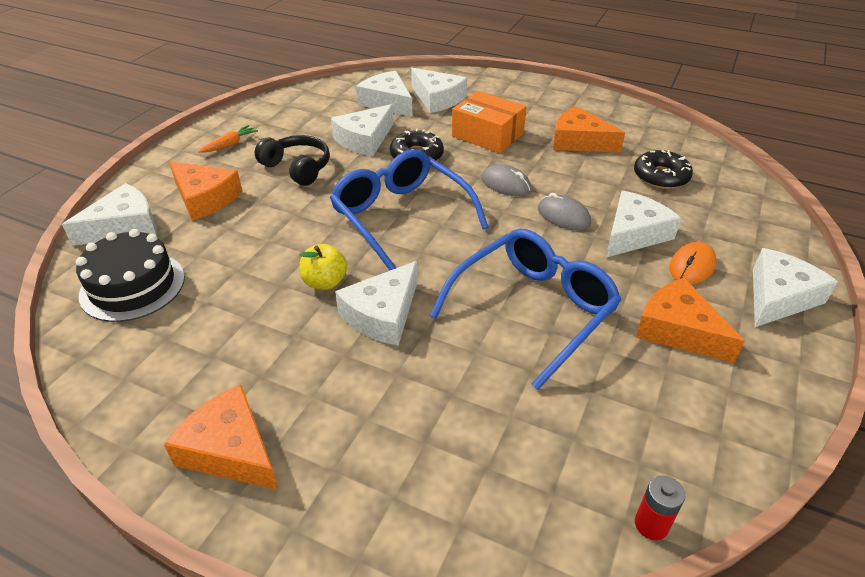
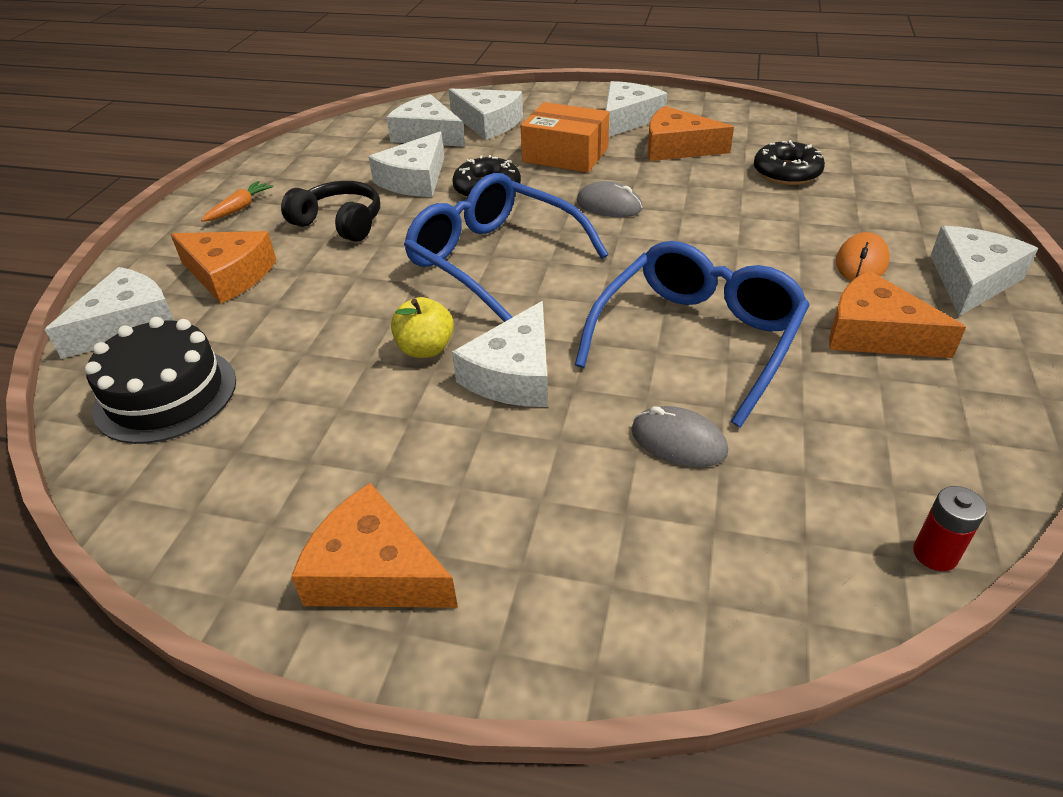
camera: 10 degrees left, 0 degrees up
grey mouse [538,193,591,230] -> grey mouse moved to [631,406,728,467]
white cheese [606,190,681,257] -> white cheese moved to [606,81,667,137]

